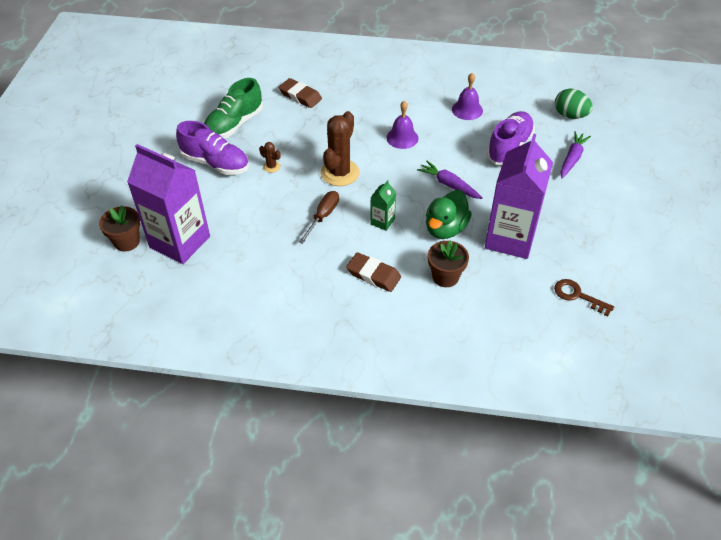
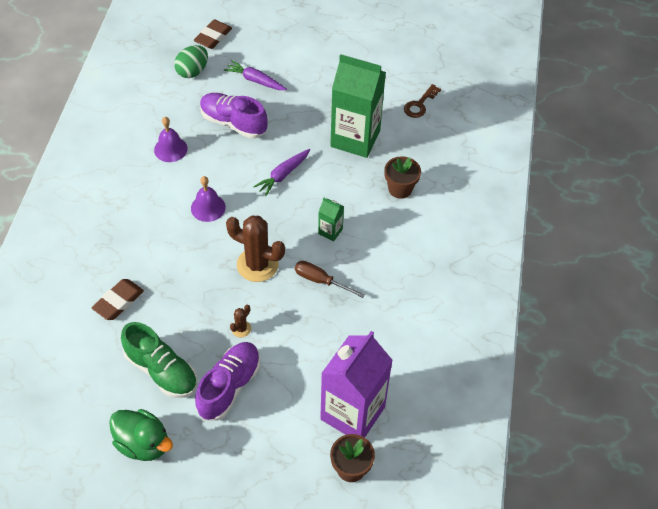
camera: 90 degrees left, 5 degrees up
brown eraser [346,252,401,292] -> brown eraser moved to [194,19,232,49]
green duck [426,190,472,239] -> green duck moved to [109,409,173,461]
purple carton [485,134,553,259] -> green carton [330,54,386,158]

